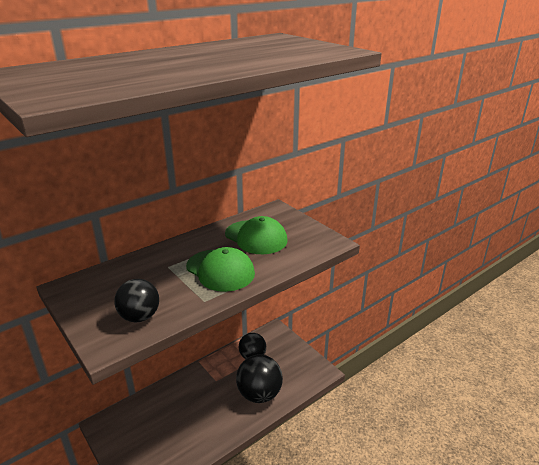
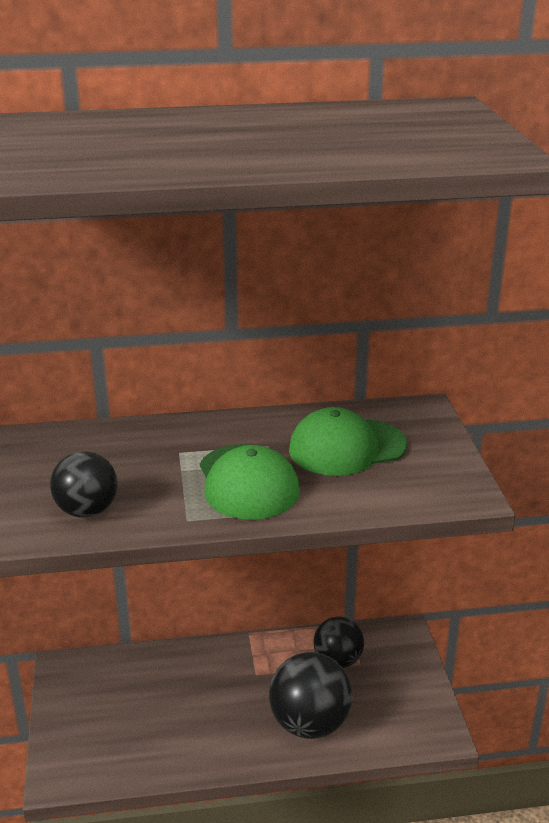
camera: 30 degrees right, 0 degrees up
green cap [225,216,287,254] -> green cap turned 90 degrees clockwise [289,407,407,476]

